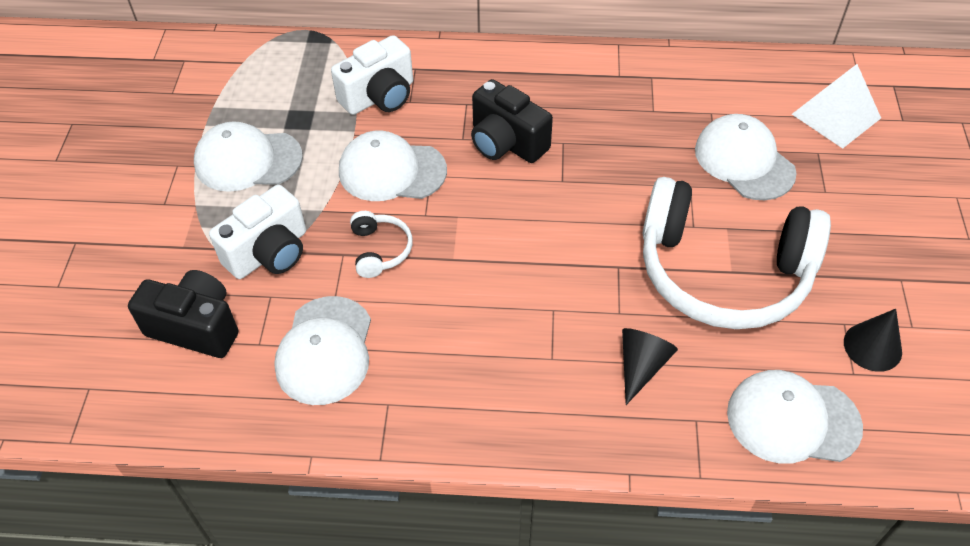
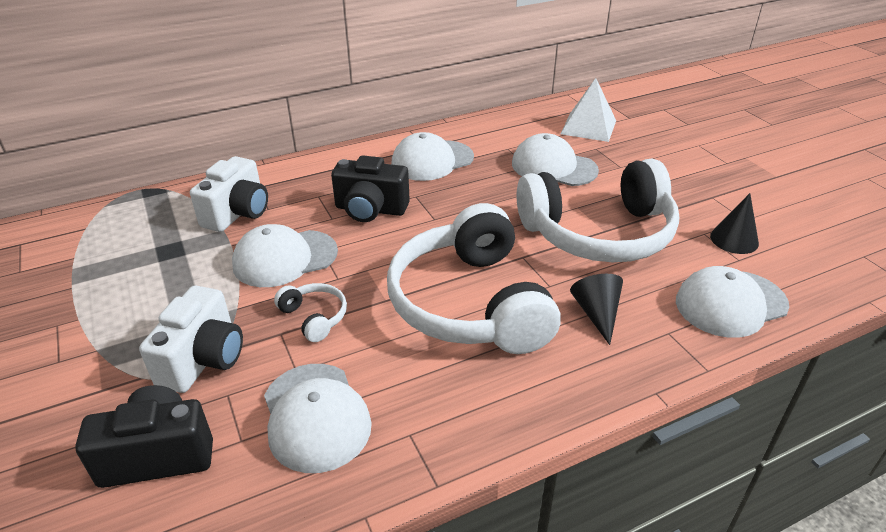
camera: 30 degrees left, 15 degrees down
white cap [194,121,303,192] -> white cap moved to [391,132,474,181]
none -> white headphones [387,203,561,354]

